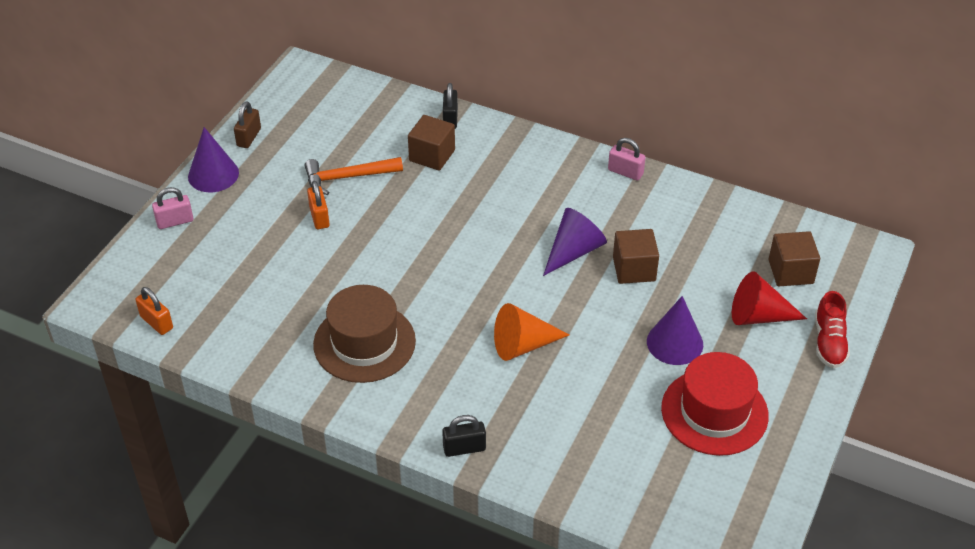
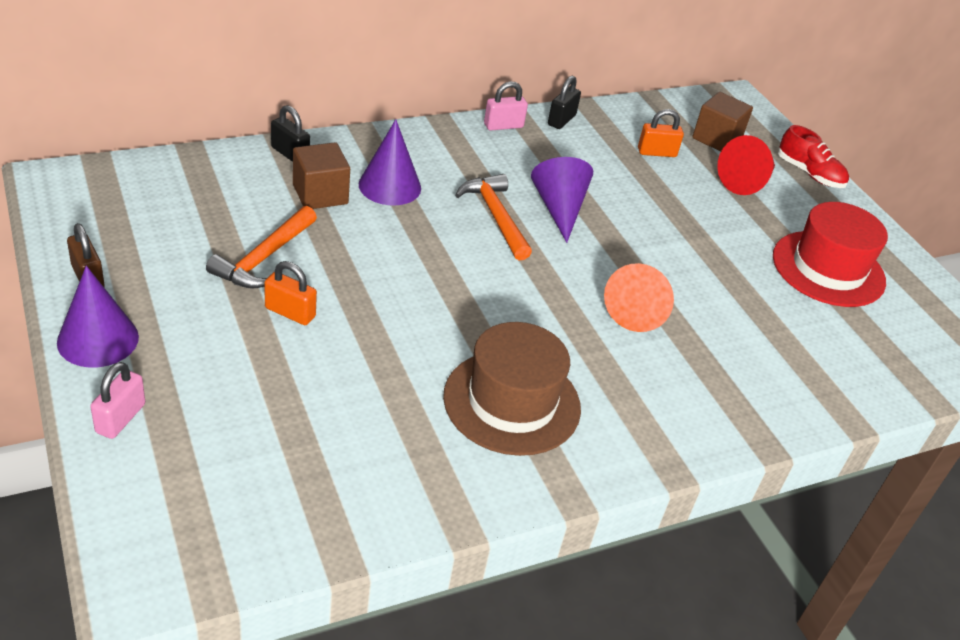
camera: 55 degrees left, 5 degrees down
orange padlock [136,287,173,335] -> orange padlock moved to [638,109,684,157]
black padlock [442,415,486,457] -> black padlock moved to [548,75,581,129]
brown cube [613,229,659,284] -> none
purple cone [647,296,703,365] -> purple cone moved to [359,119,421,205]
none -> orange hammer [455,174,532,261]

